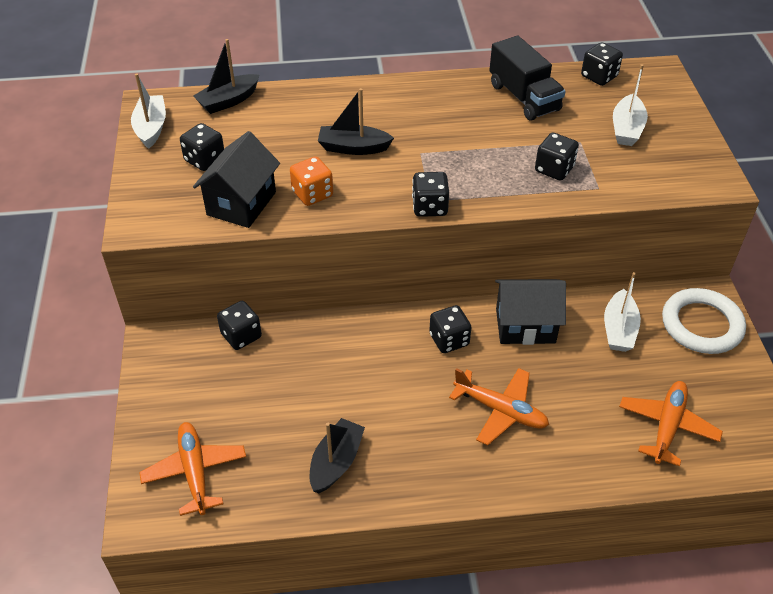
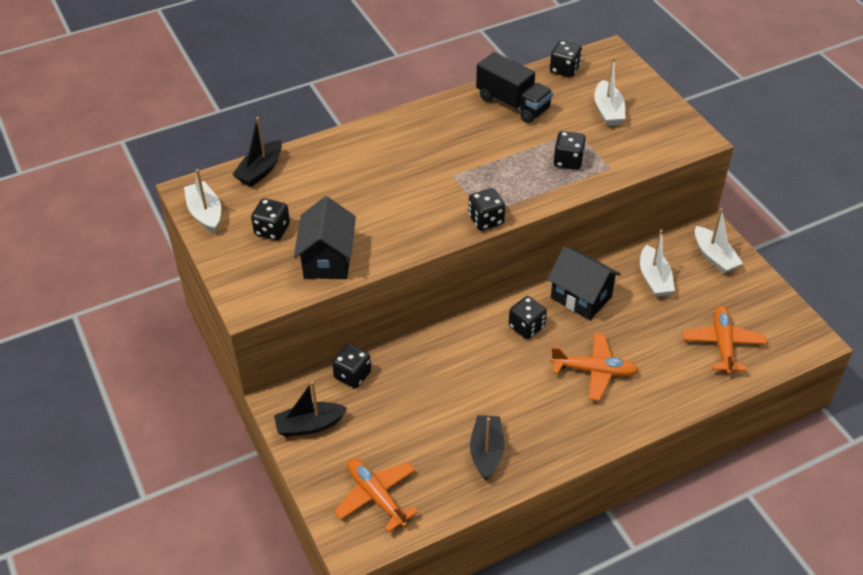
camera: 20 degrees left, 0 degrees up
orange dice [290,156,333,206] -> none
black boat [318,88,394,155] -> black boat moved to [274,381,347,437]
black house [495,279,566,345] -> black house turned 60 degrees clockwise [547,246,621,320]
white ring [662,288,746,354] -> white boat [695,208,743,274]

